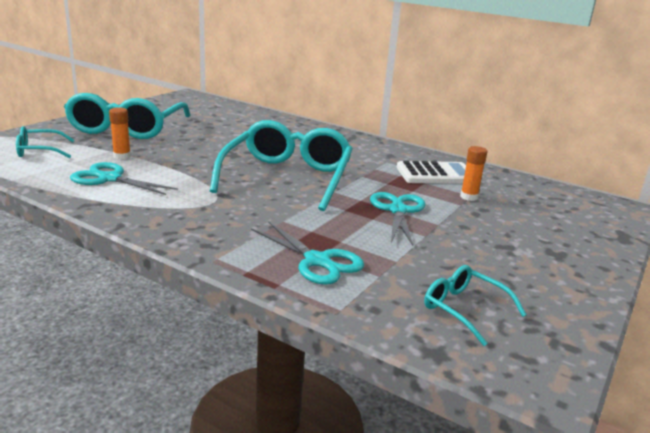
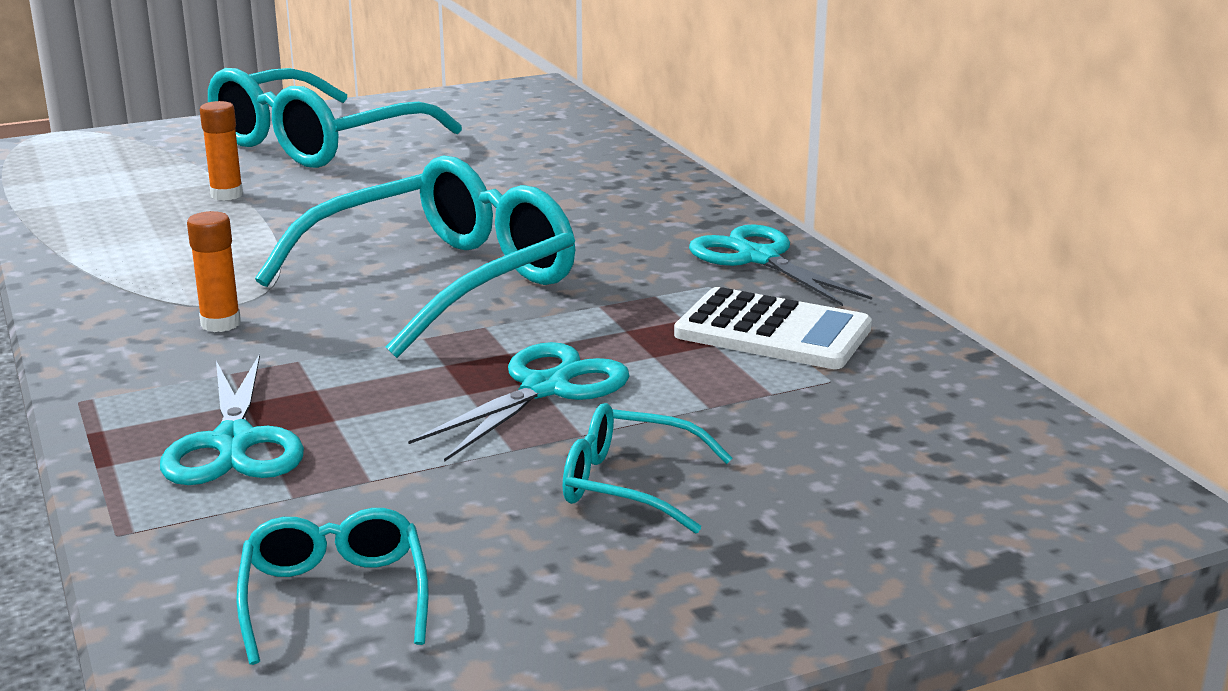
camera: 35 degrees right, 0 degrees up
turquoise glasses [16,126,74,158] -> turquoise glasses moved to [563,403,732,534]
turquoise scissors [70,162,178,195] -> turquoise scissors moved to [689,224,872,306]
orange glue stick [460,146,487,201] -> orange glue stick moved to [187,211,241,332]

